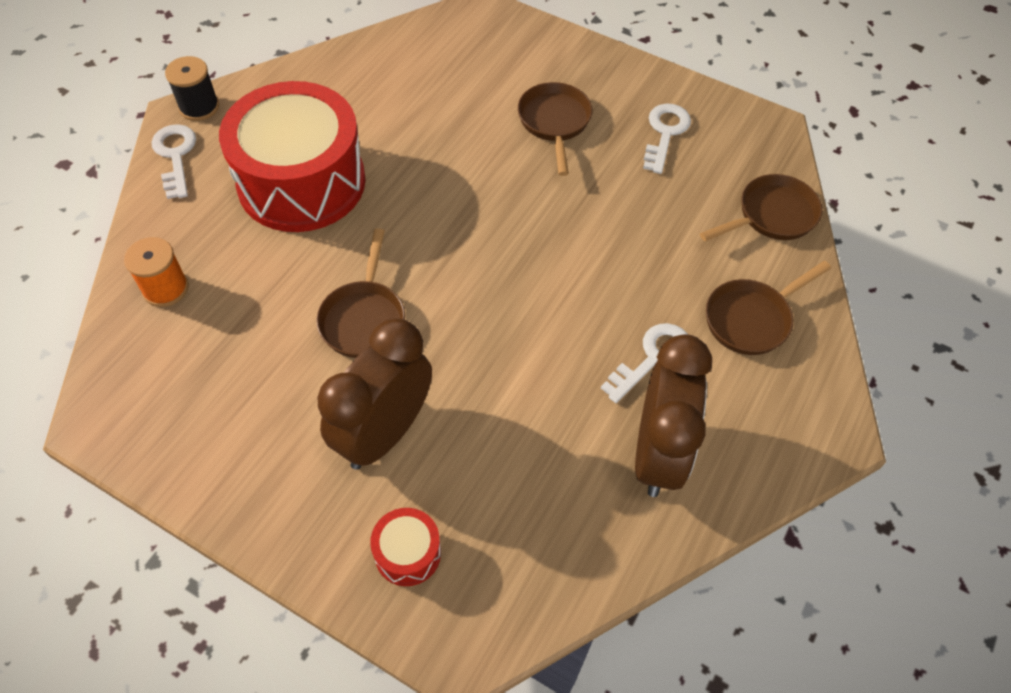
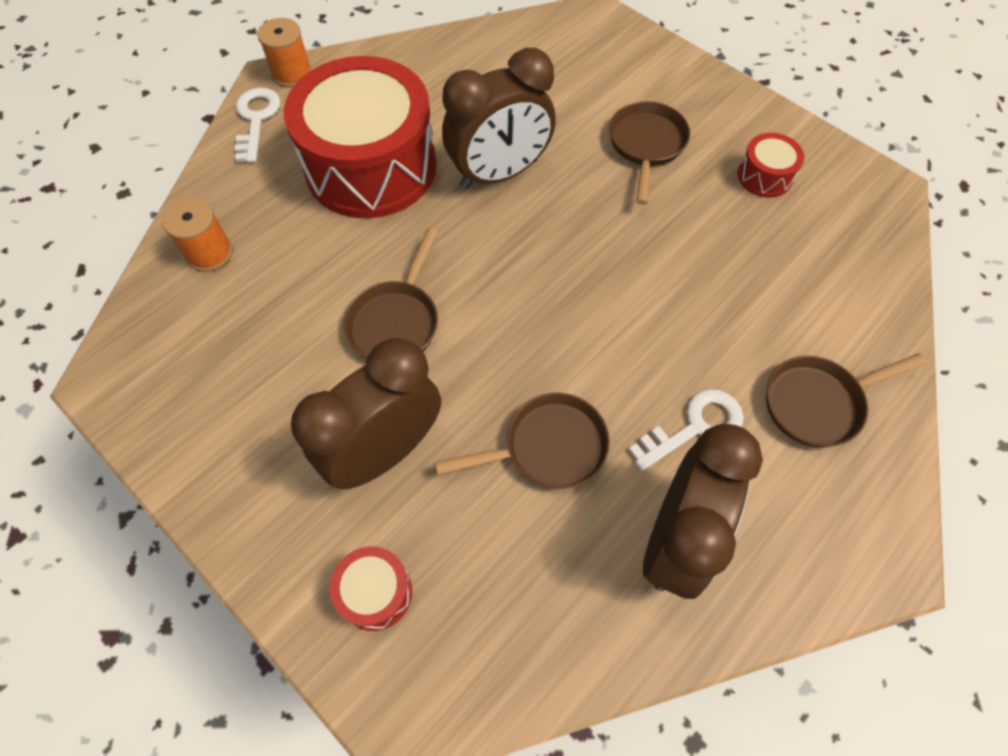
camera: 15 degrees right, 5 degrees up
black spool [165,56,219,121] -> orange spool [257,18,312,88]
white key [643,103,691,174] -> red drum [738,133,804,198]
brown pan [700,174,822,241] -> brown pan moved to [435,393,610,489]
none -> brown clock [442,48,556,189]

